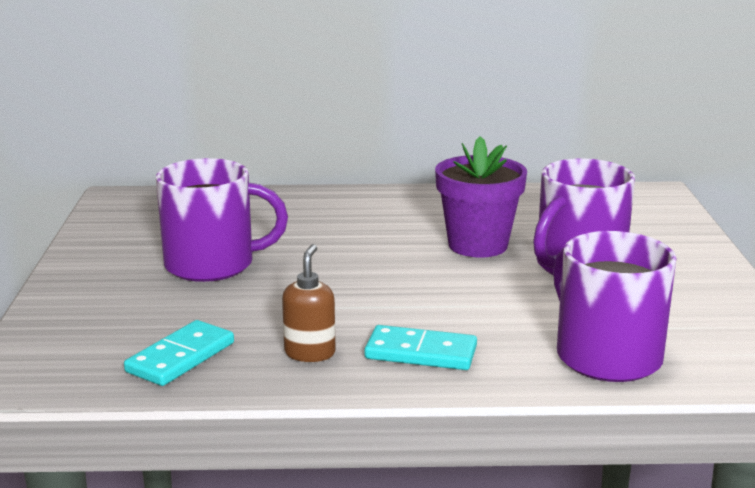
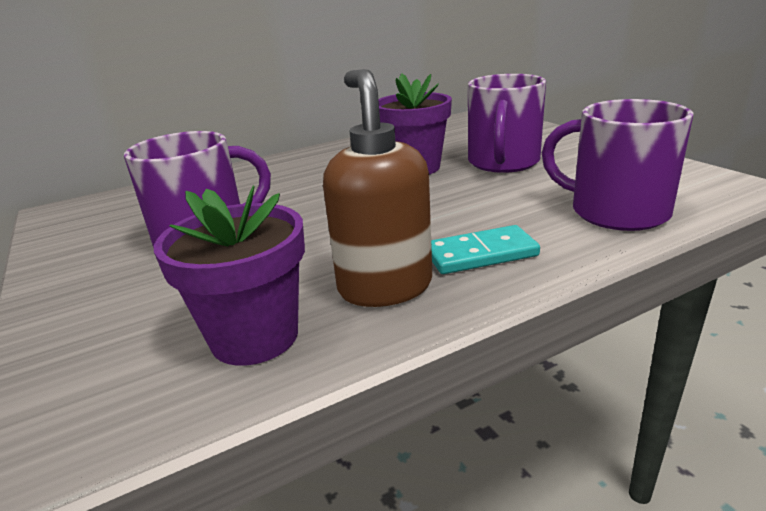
camera: 25 degrees left, 5 degrees up
turquoise domino [124,320,234,386] -> purple flower pot [154,186,305,366]
brown soap dispenser [282,244,336,362] -> brown soap dispenser [323,69,432,307], size x1.77

